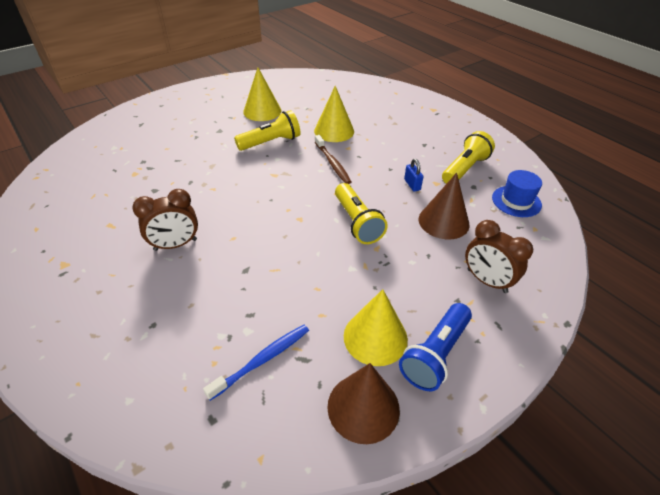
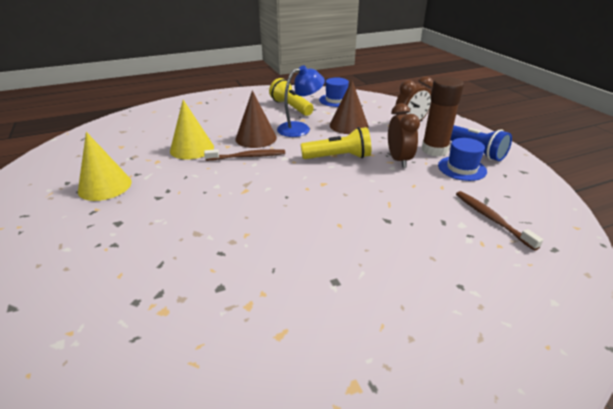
camera: 75 degrees left, 10 degrees down
brown clock [132,189,198,251] -> brown clock moved to [388,103,420,168]
blue toothbrush [203,325,309,401] -> brown toothbrush [456,191,543,251]
yellow flashlight [234,110,301,151] -> none
brown cone [327,363,400,444] -> brown cone moved to [235,90,277,148]
yellow cone [344,289,408,366] -> blue hat [438,138,487,181]
blue padlock [404,159,423,192] -> blue lamp [277,65,325,137]
none -> brown glue stick [422,77,464,157]

